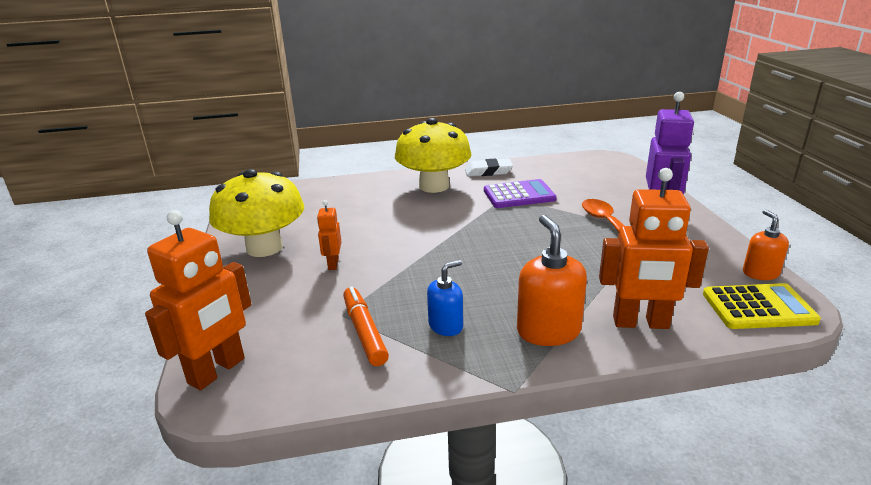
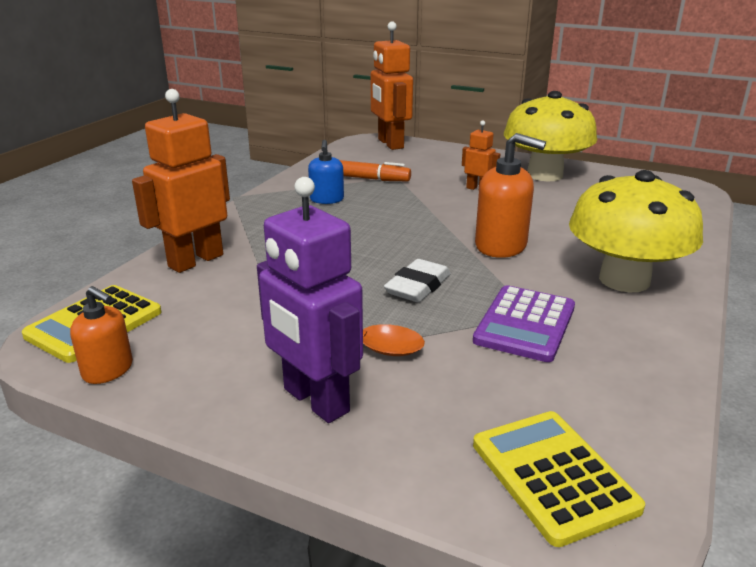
camera: 125 degrees right, 0 degrees up
white eraser [465,159,513,176] -> white eraser moved to [384,259,451,302]
orange soap dispenser [517,215,587,346] -> orange soap dispenser moved to [475,133,546,258]
none -> yellow calculator [473,411,645,547]

